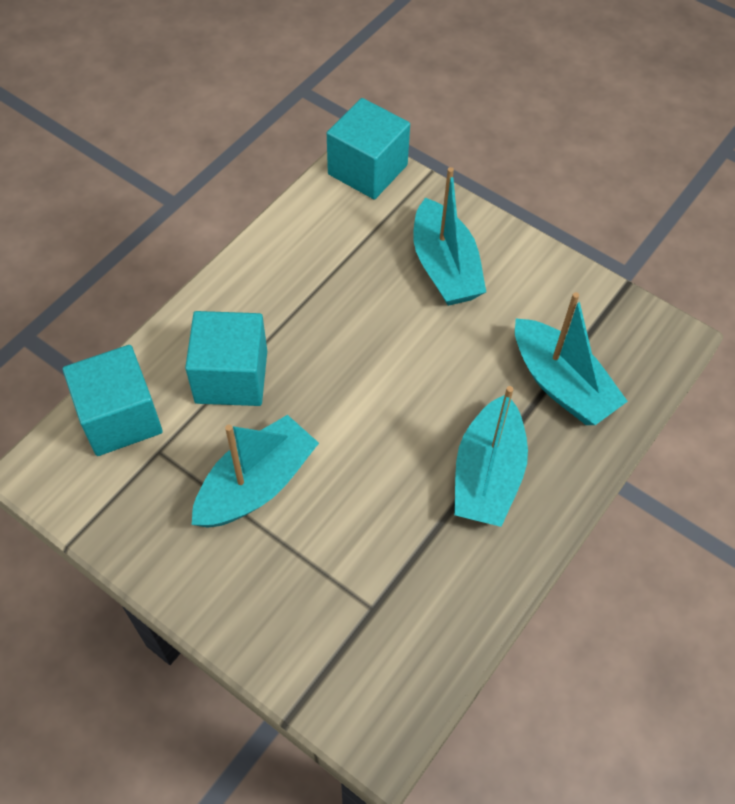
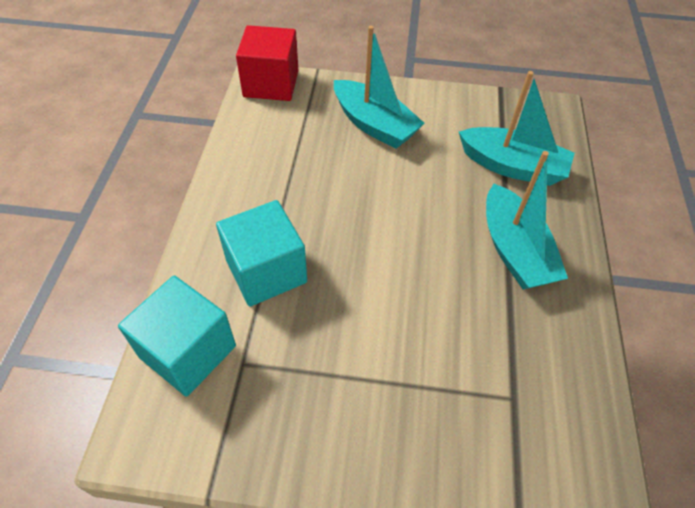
camera: 30 degrees left, 5 degrees down
turquoise boat [192,415,319,528] -> none
turquoise cube [327,98,410,199] -> red cube [236,25,299,101]

